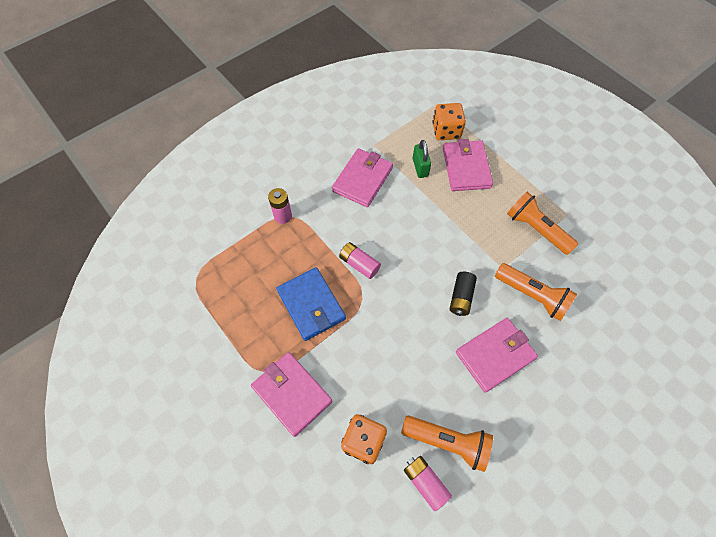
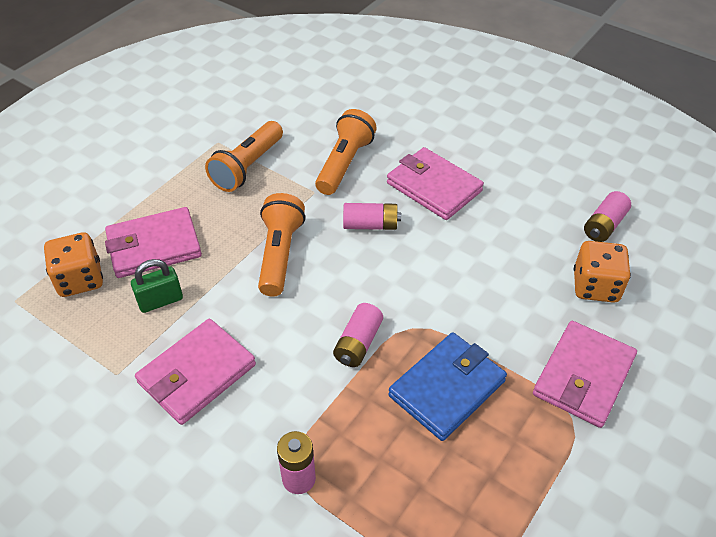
camera: 105 degrees left, 15 degrees down
pink wallet [332,148,393,207] -> pink wallet turned 60 degrees counterclockwise [135,319,256,425]
orange flashlight [401,416,493,472] -> orange flashlight moved to [258,193,305,296]
black battery [450,272,477,316] -> pink battery [343,203,401,230]

